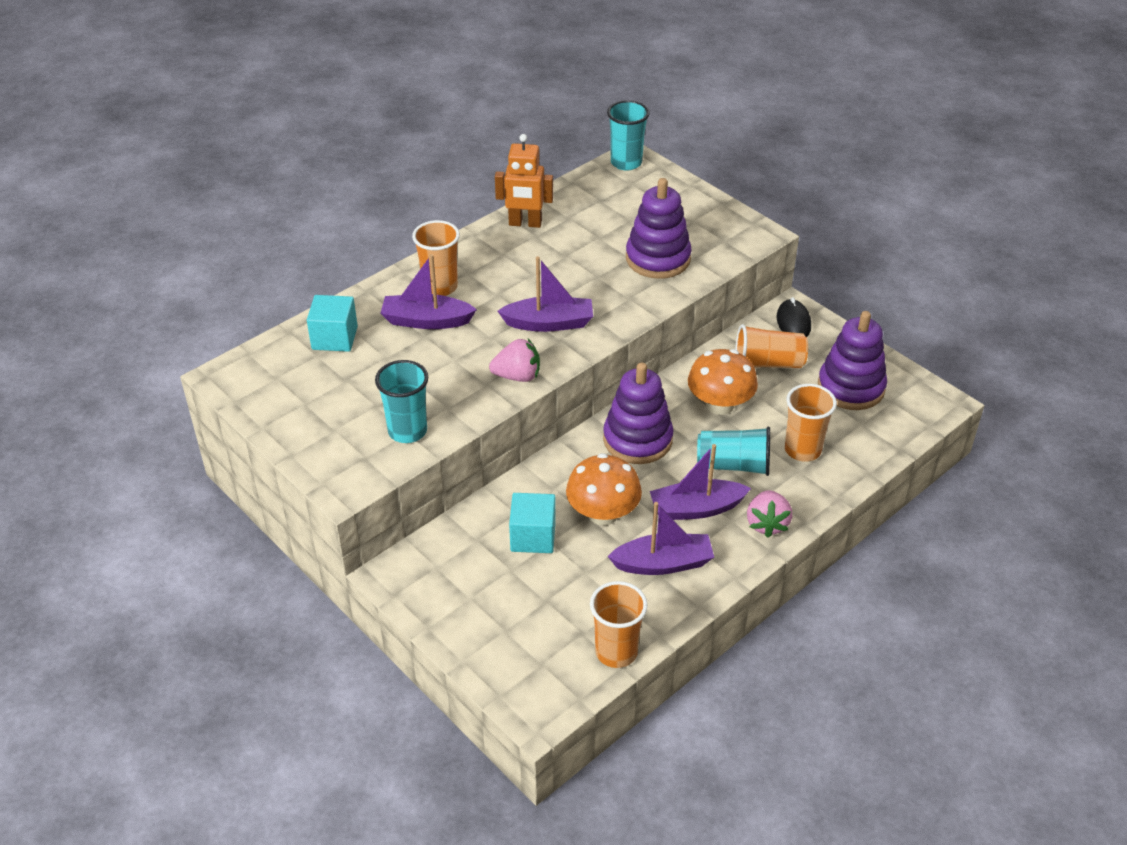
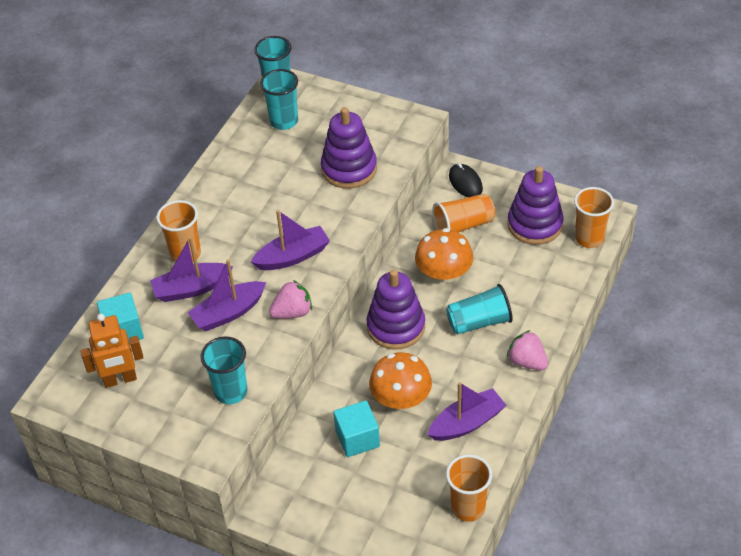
camera: 20 degrees left, 5 degrees up
orange robot [495,134,553,228] -> orange robot moved to [81,314,144,388]
purple boat [650,444,751,520] -> purple boat moved to [187,259,266,331]
pink strawberry [747,490,793,538] -> pink strawberry turned 150 degrees clockwise [507,330,548,370]
orange cup [785,384,837,462] -> orange cup moved to [574,187,614,248]
none -> turquoise cup [260,69,298,130]

